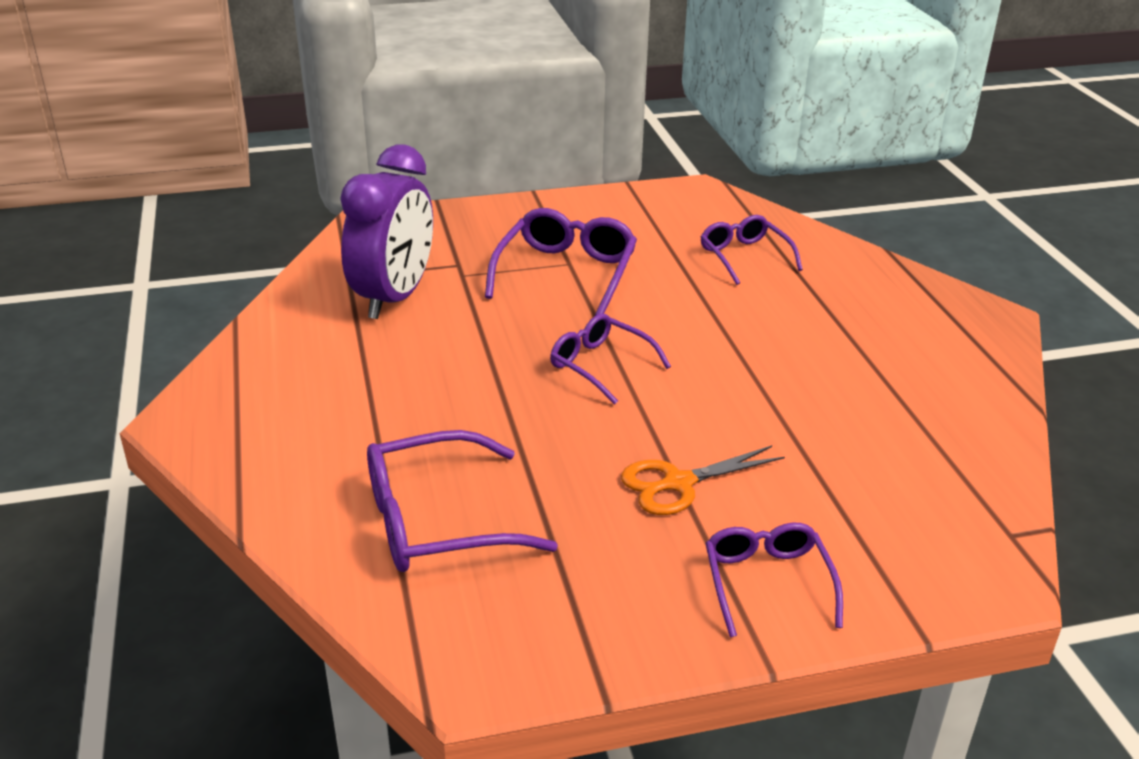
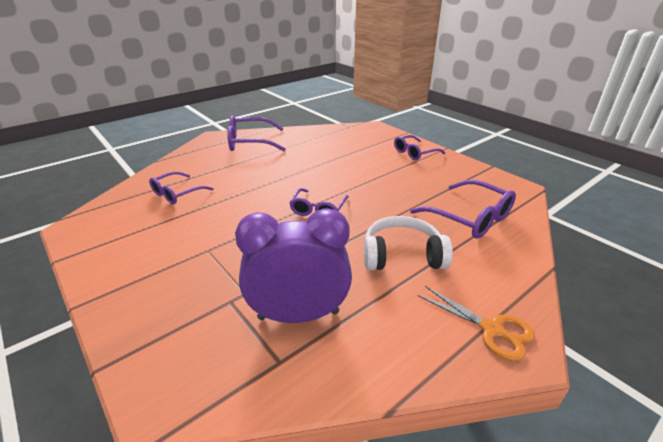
camera: 115 degrees left, 0 degrees up
purple glasses [485,208,637,316] -> purple glasses moved to [227,115,286,151]
orange scissors [621,445,785,515] -> orange scissors moved to [418,286,535,361]
none -> white headphones [364,216,453,270]

